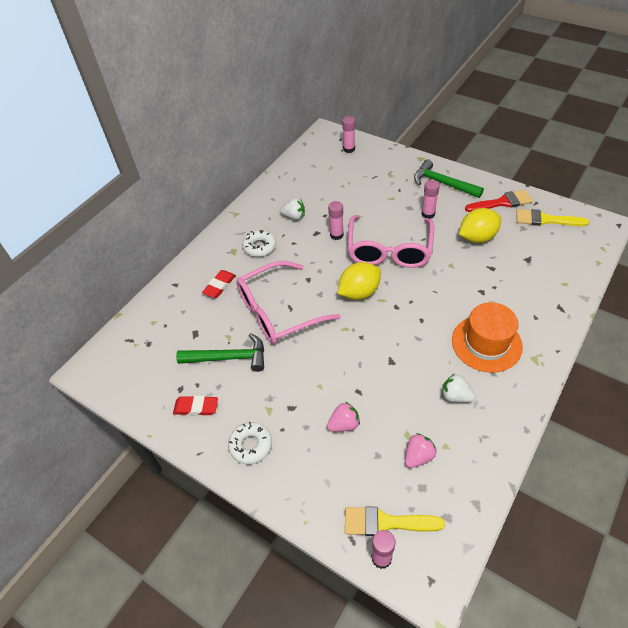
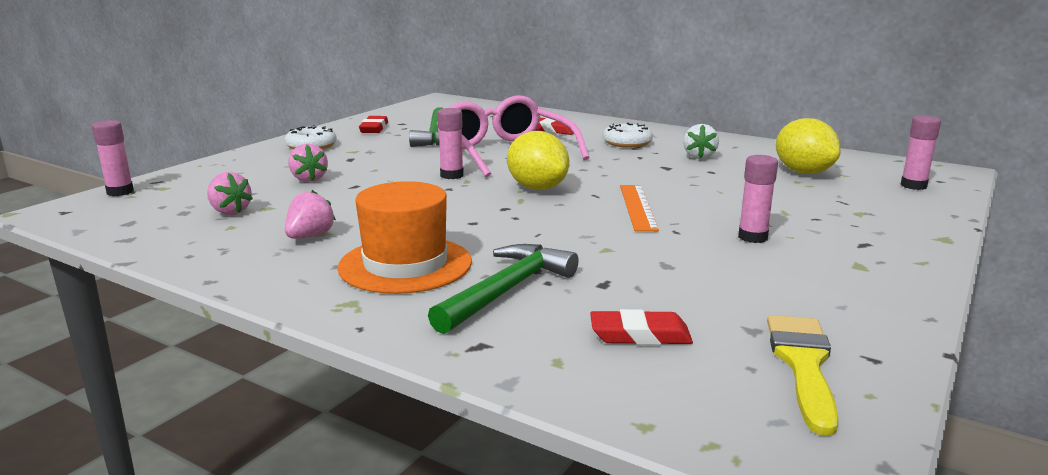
camera: 85 degrees right, 30 degrees down
pink glue stick [328,201,344,240] -> pink glue stick moved to [437,108,464,179]
yellow brush [345,506,445,536] -> none
pink glasses [348,215,434,268] -> orange ruler [620,185,659,231]
green hammer [414,159,484,198] -> green hammer moved to [428,244,579,334]
white strawberry [442,374,475,402] -> pink strawberry [285,190,336,239]
yellow lemon [459,208,501,243] -> yellow lemon moved to [776,118,841,174]
red brush [465,190,533,212] -> none
none -> red eraser [590,309,693,345]

